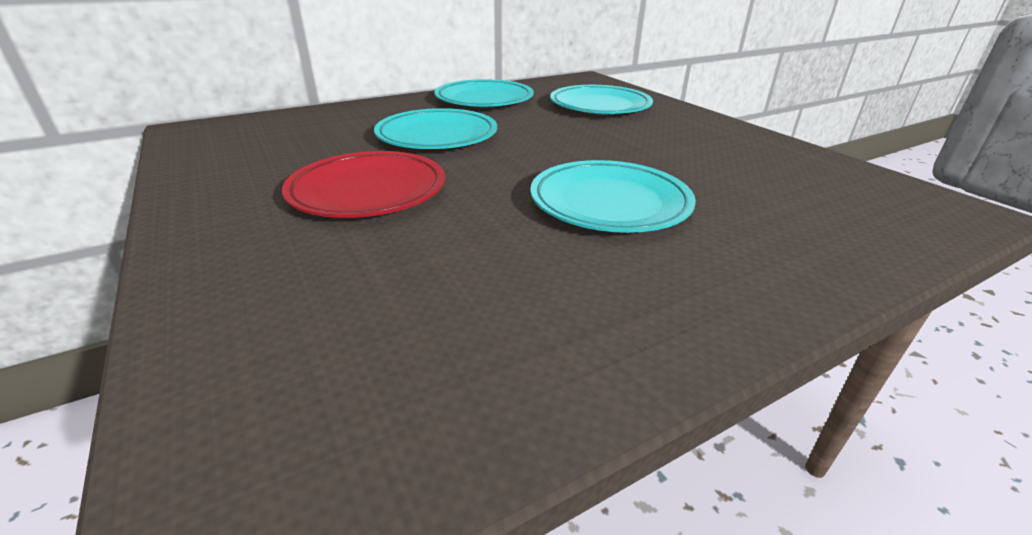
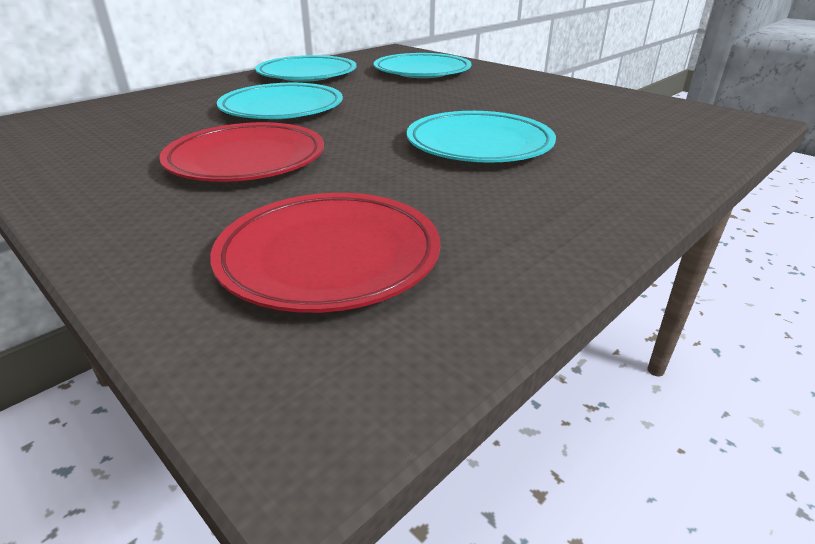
camera: 15 degrees left, 0 degrees up
none -> red plate [210,193,440,313]

